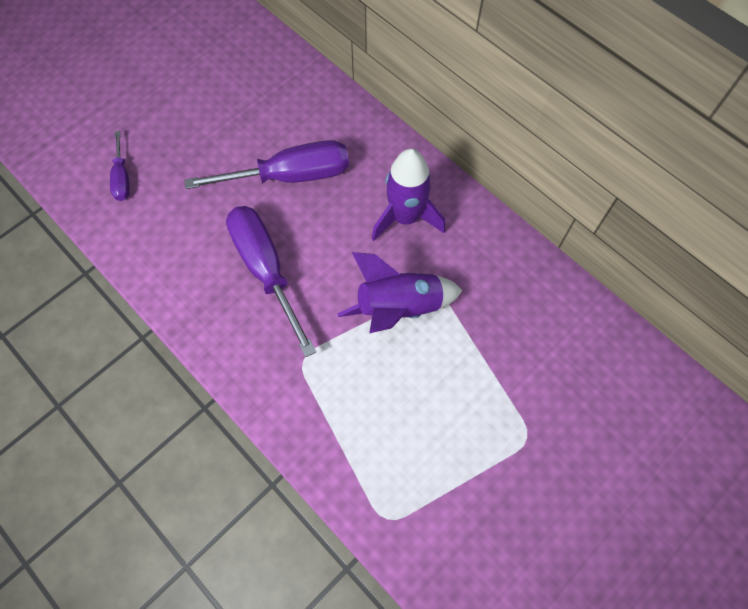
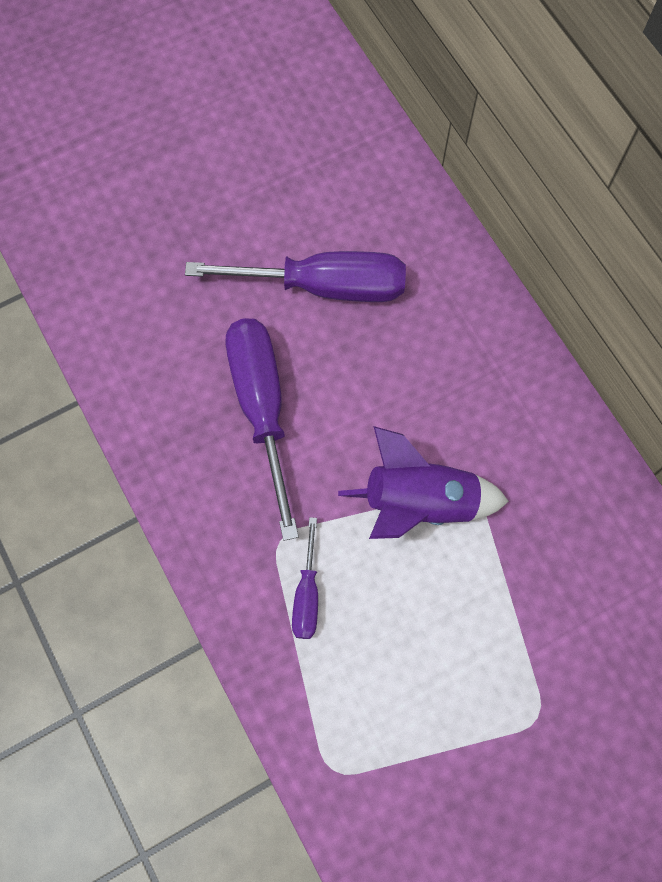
camera: 15 degrees right, 5 degrees up
purple screwdriver [110,131,130,201] -> purple screwdriver moved to [292,517,318,639]
purple rocket [372,148,445,241] -> none

